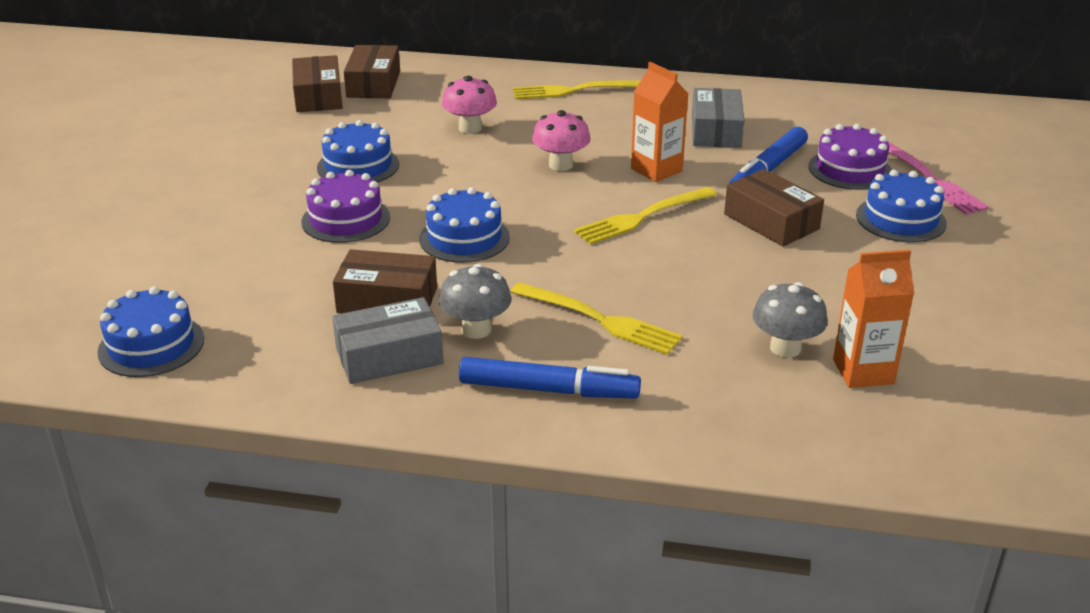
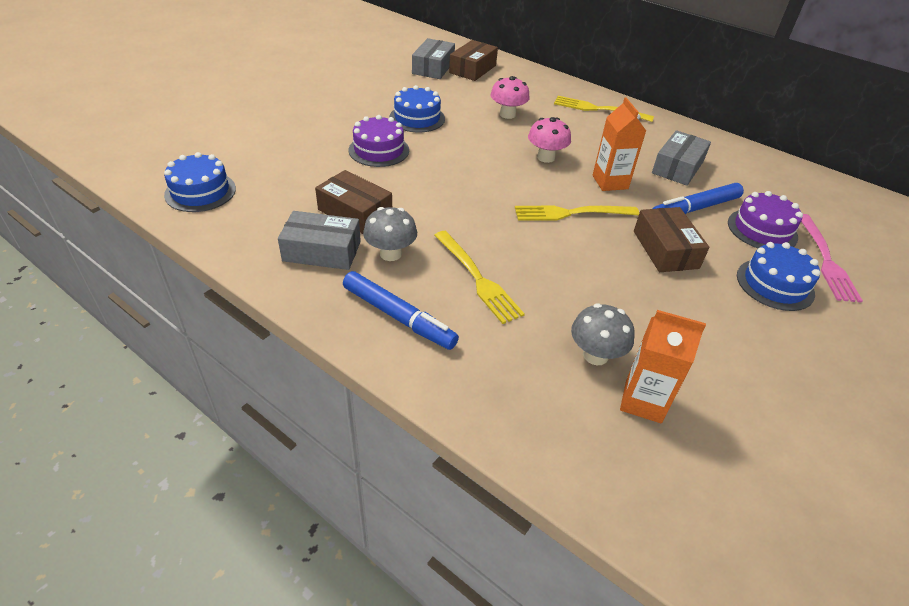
camera: 25 degrees right, 10 degrees up
brown box [292,55,343,112] -> grey box [412,38,455,79]
blue cake [419,187,510,263] -> none

